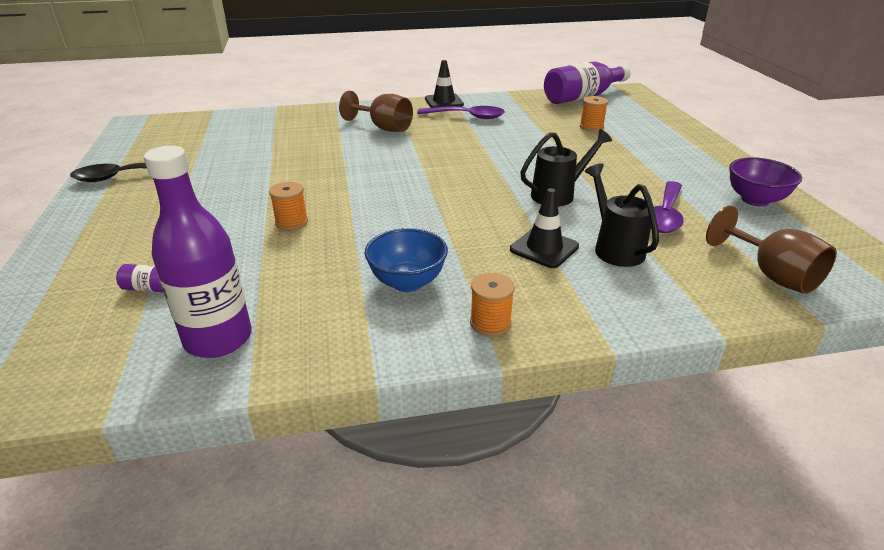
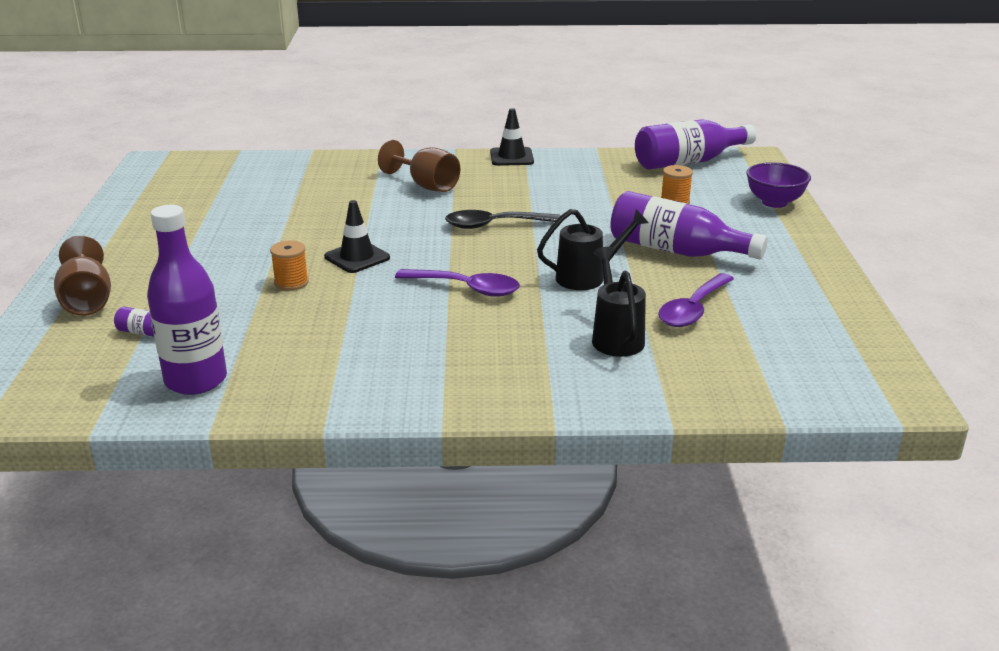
camera: 10 degrees right, 5 degrees down
black spoon [70,163,189,182] -> black spoon moved to [445,210,560,229]
blue bowl [364,228,448,292] -> none
purple spoon [417,106,505,119] -> purple spoon moved to [395,269,520,297]
orange spool [470,273,515,336] -> none
black traffic cone [510,188,579,268] -> black traffic cone moved to [324,200,390,273]
brown goblet [706,205,837,294] -> brown goblet moved to [54,235,111,316]
purple bowl [729,157,802,207] -> purple bowl moved to [746,162,811,208]
none -> purple bottle [611,191,768,259]

